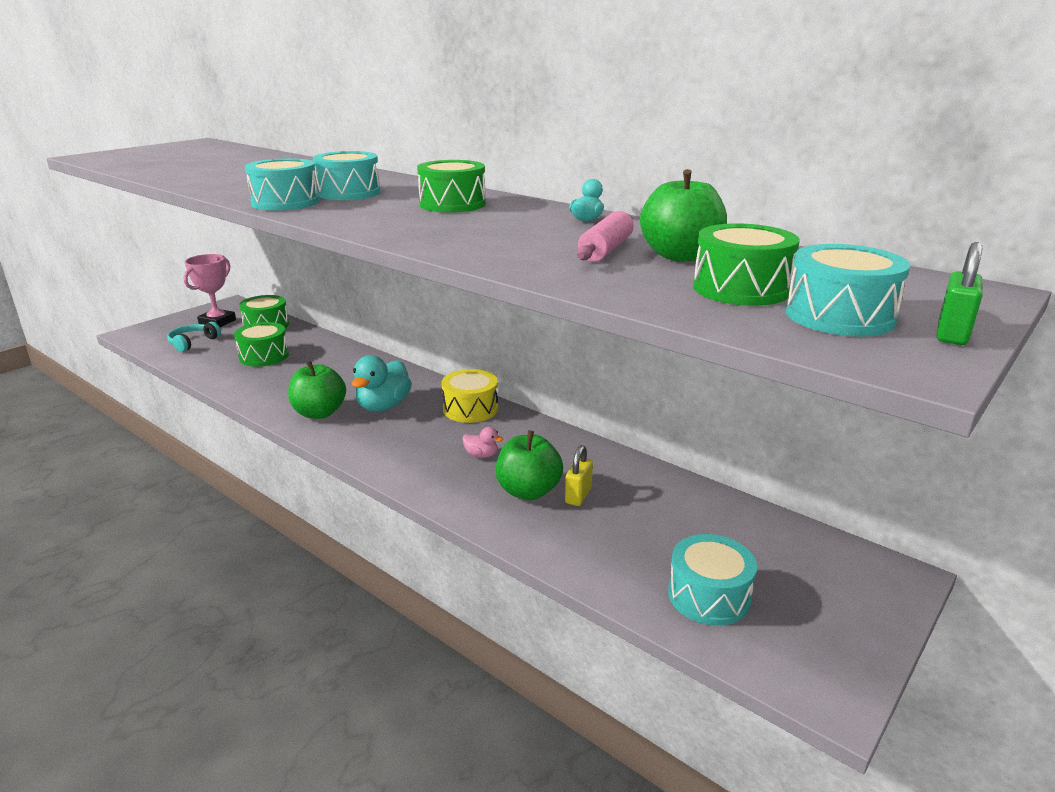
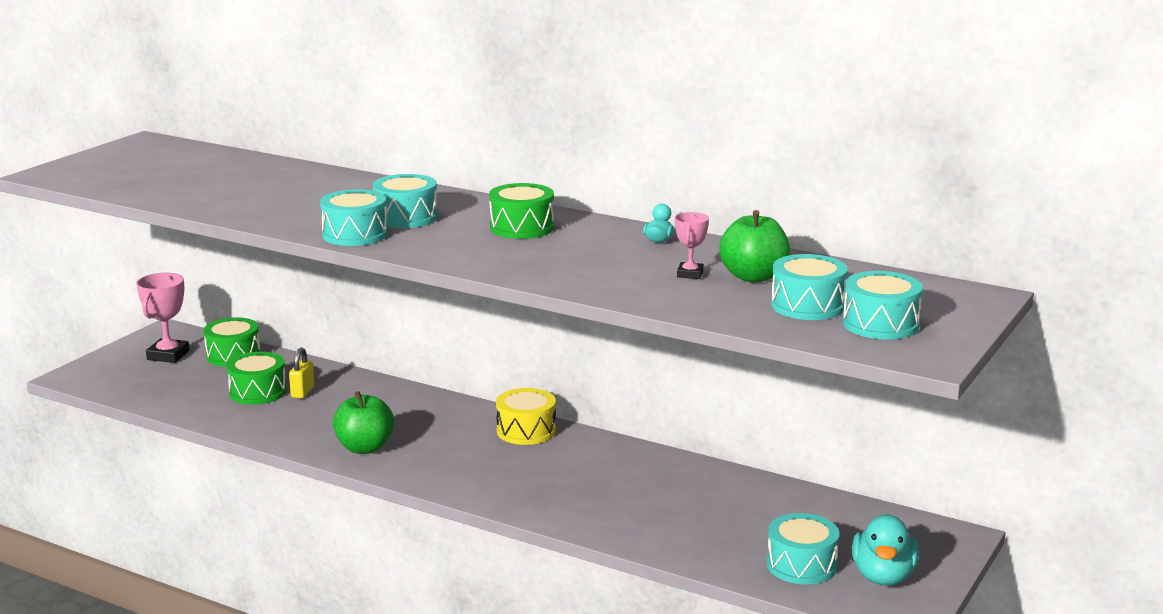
camera: 10 degrees left, 5 degrees down
turquoise headphones [167,322,221,352] -> none
turquoise duck [352,355,412,411] -> turquoise duck moved to [852,514,919,585]
pink duck [462,427,503,458] -> none
green apple [496,430,563,500] -> none
yellow padlock [565,445,593,506] -> yellow padlock moved to [289,348,315,399]
pink rolling pin [577,211,634,262] -> pink trophy [675,212,709,279]
green drum [693,223,800,306] -> turquoise drum [771,254,848,320]
green padlock [937,242,983,345] -> none

